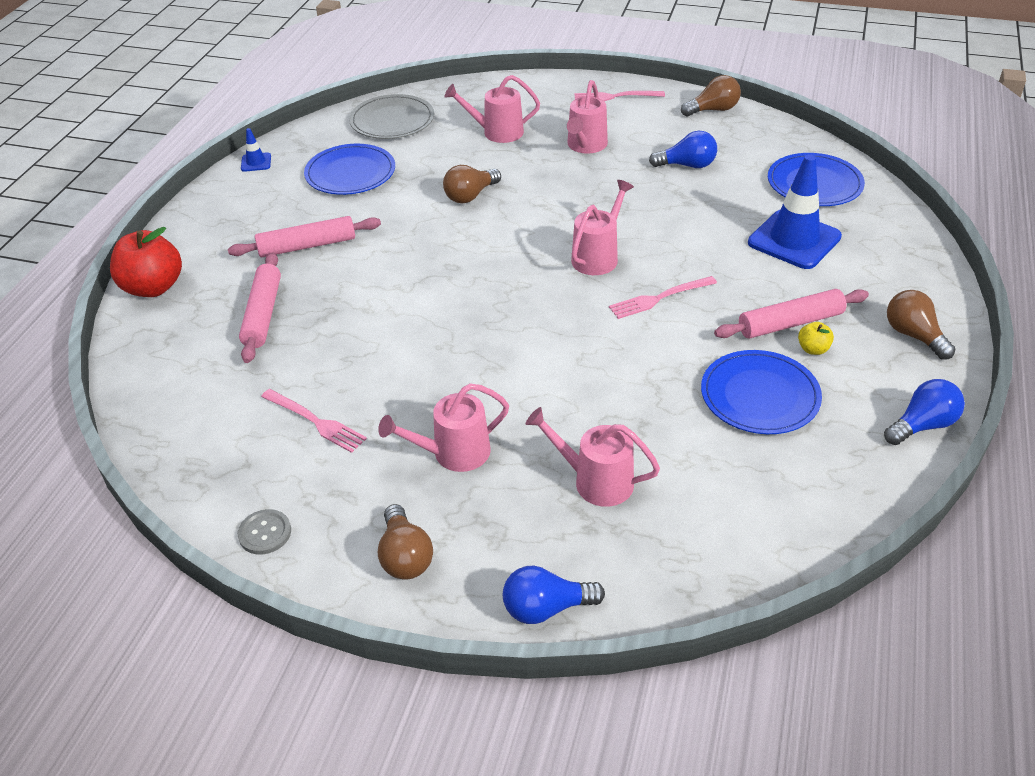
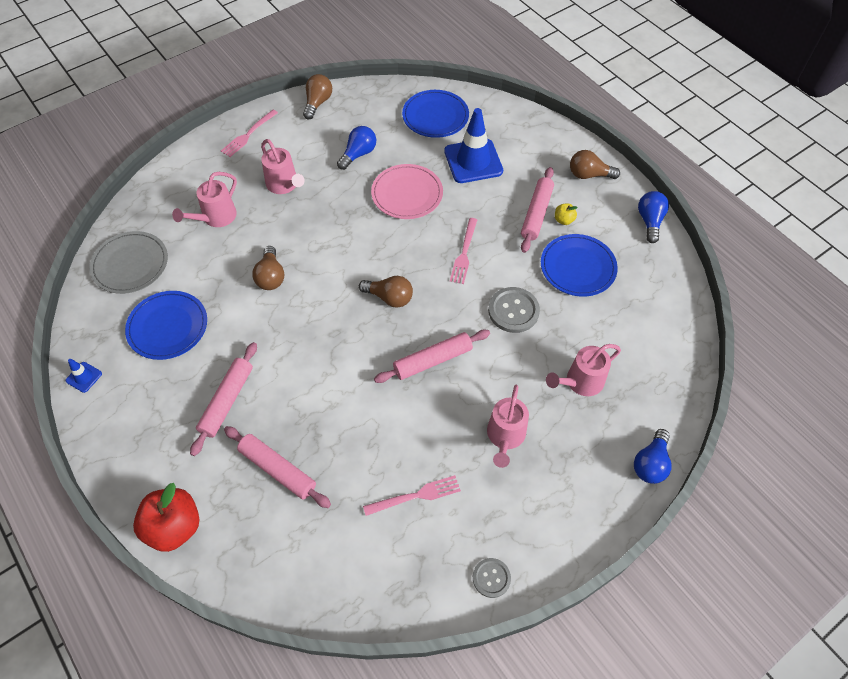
camera: 55 degrees left, 15 degrees up
brown light bulb [378,504,433,579] -> brown light bulb moved to [359,276,413,308]
pink watering can [571,180,634,275] -> none
none -> pink plate [371,164,443,219]
none -> pink rolling pin [374,330,490,383]
none -> grey button [488,287,540,333]

